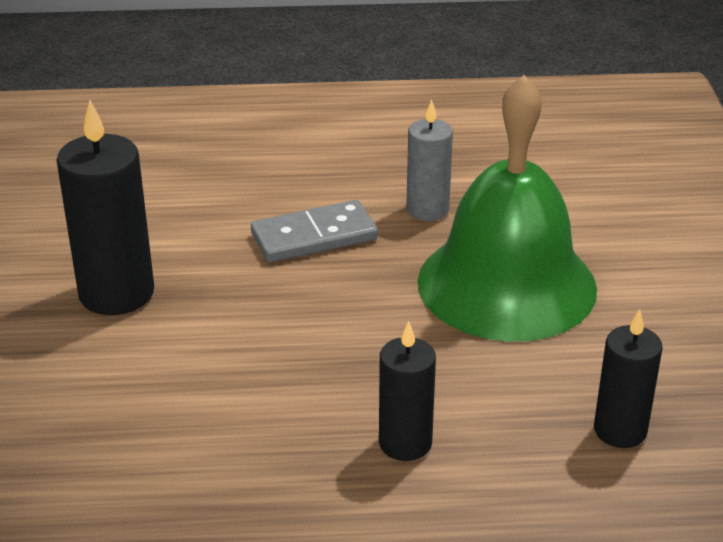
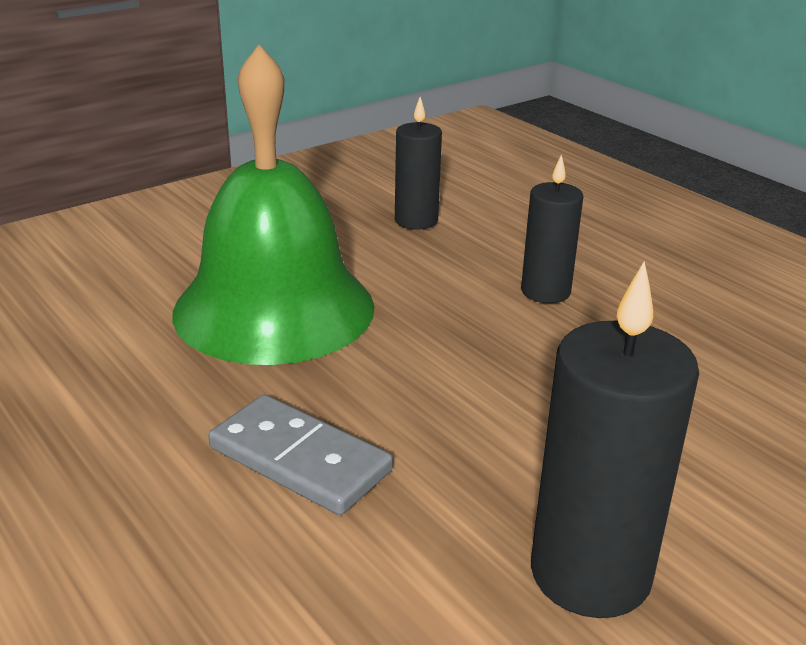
camera: 125 degrees left, 5 degrees down
grey candle [406,100,453,221] -> none

